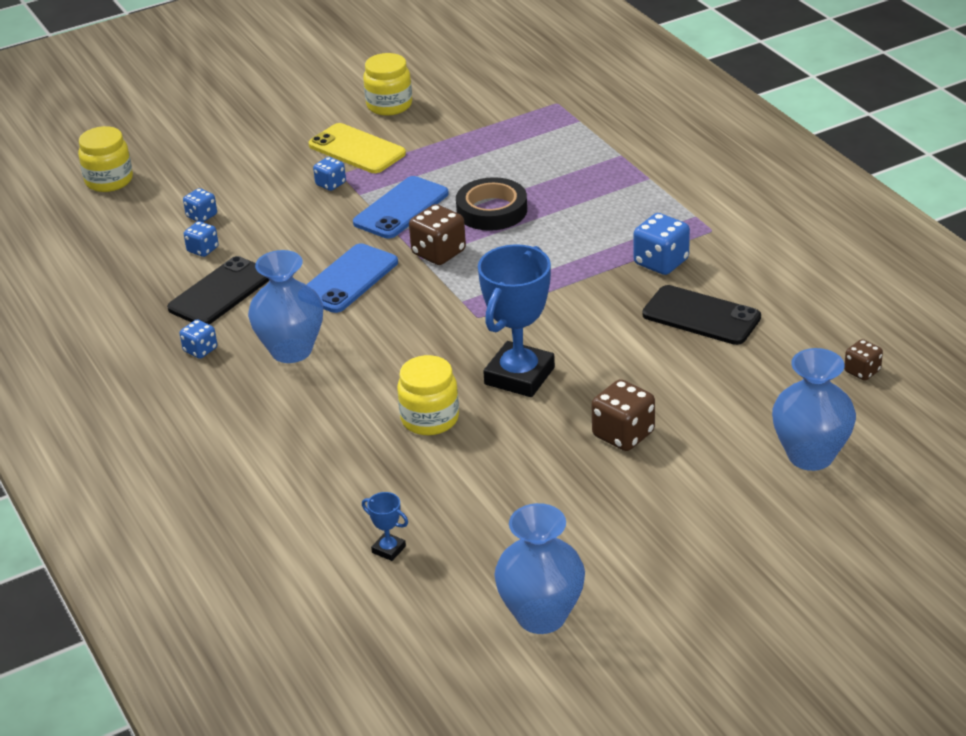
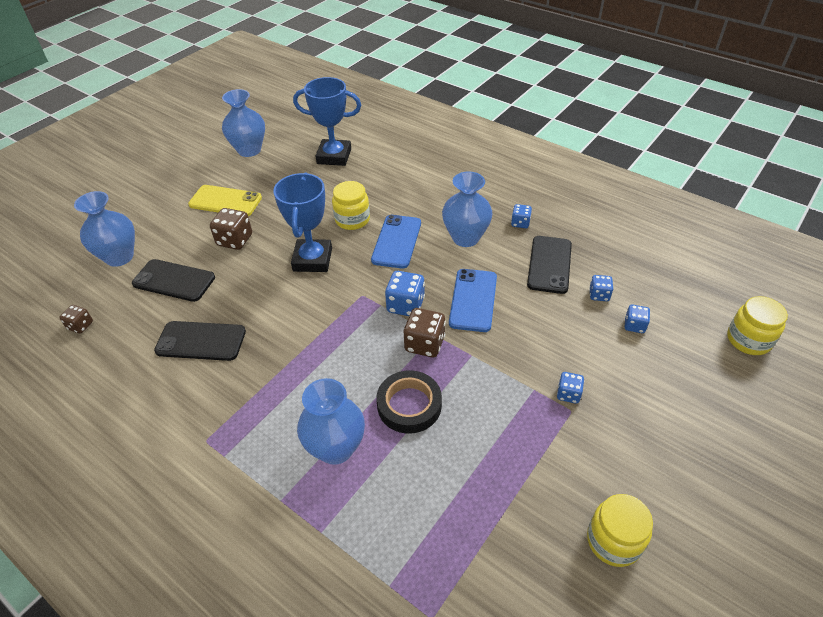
camera: 155 degrees right, 10 degrees up
yellow phone [308,123,406,173] -> yellow phone moved to [188,185,262,216]
blue phone [353,176,449,239] -> blue phone moved to [371,215,421,268]
blue trophy [362,492,408,561] -> blue trophy [293,77,361,166], size x2.39
blue dice [634,213,690,275] -> blue dice moved to [385,271,425,316]
none -> black phone [132,259,215,302]
none -> blue vase [297,378,365,465]

